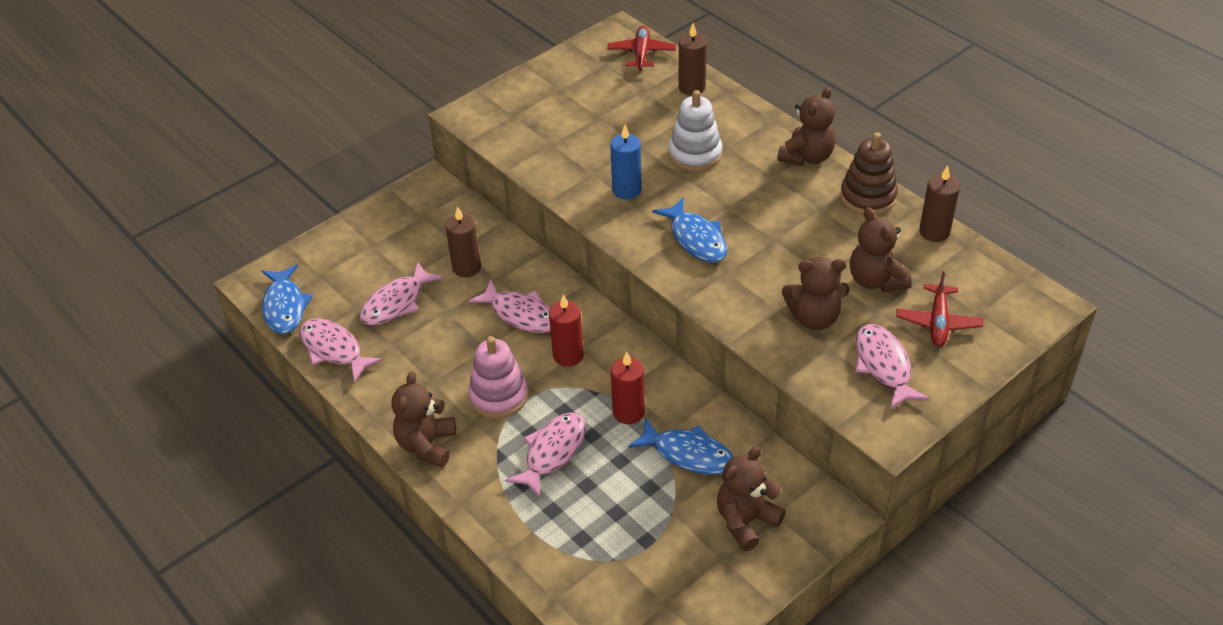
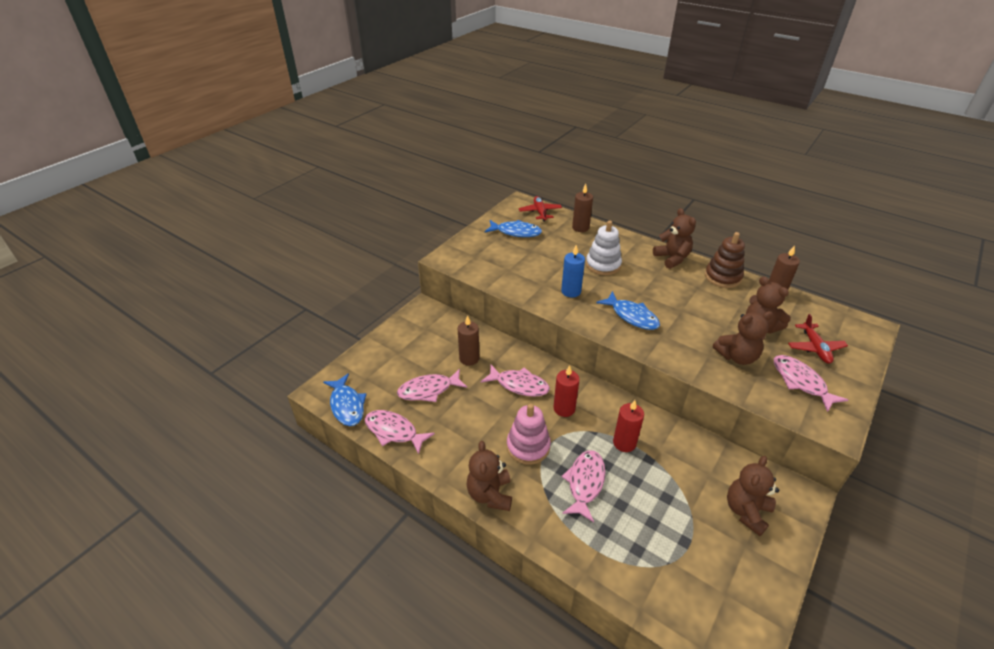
camera: 15 degrees left, 5 degrees down
pink fish [360,261,444,326] -> pink fish turned 45 degrees clockwise [397,369,467,402]
blue fish [628,417,733,475] -> blue fish moved to [485,220,542,237]
brown teddy bear [777,87,836,166] -> brown teddy bear turned 45 degrees counterclockwise [653,208,696,269]

